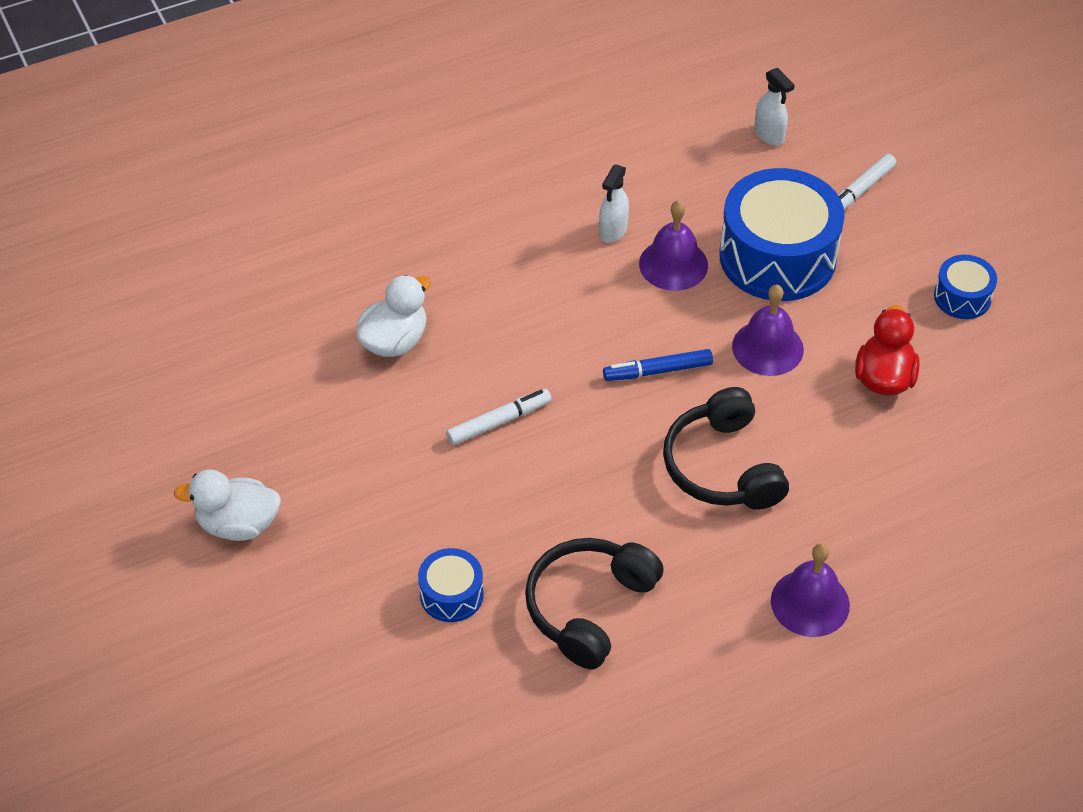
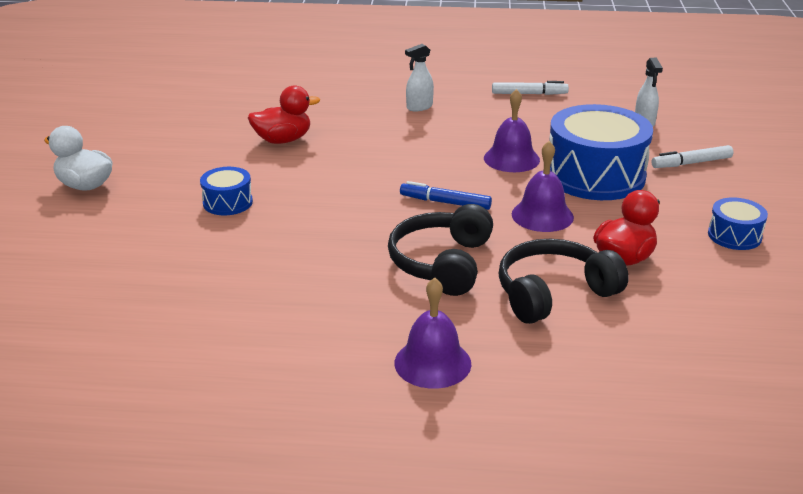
camera: 30 degrees right, 20 degrees down
white duck [356,275,431,357] -> red duck [248,85,320,144]
blue drum [418,548,484,622] -> blue drum moved to [200,167,253,215]
white marker [446,389,551,445] -> white marker moved to [492,81,569,95]
black headphones [525,538,664,669] -> black headphones moved to [499,239,629,324]
white spray bottle [599,164,629,243] -> white spray bottle moved to [405,44,434,111]

